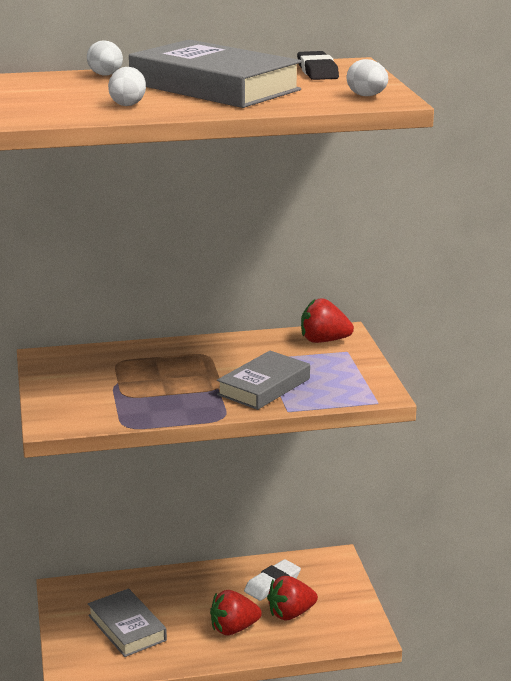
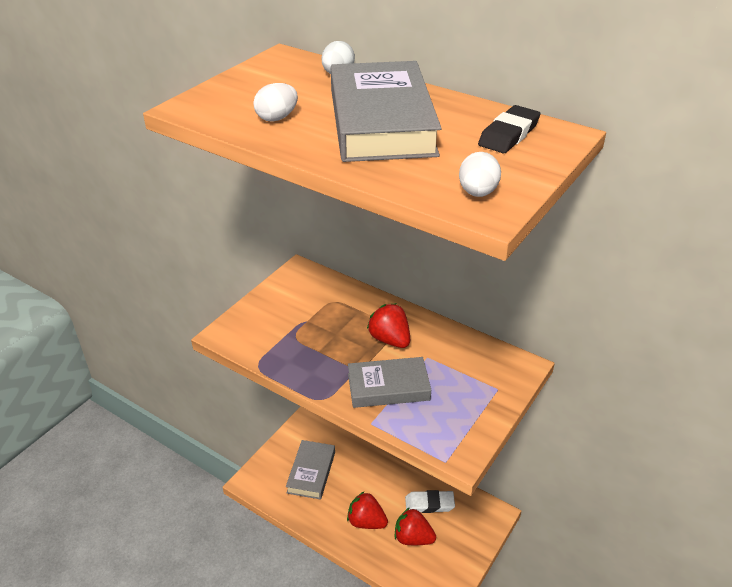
camera: 45 degrees right, 15 degrees up
red strawberry [301,298,354,343] -> red strawberry moved to [367,303,410,348]

